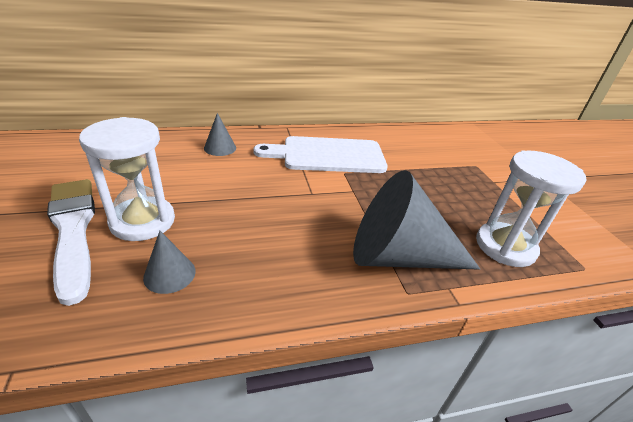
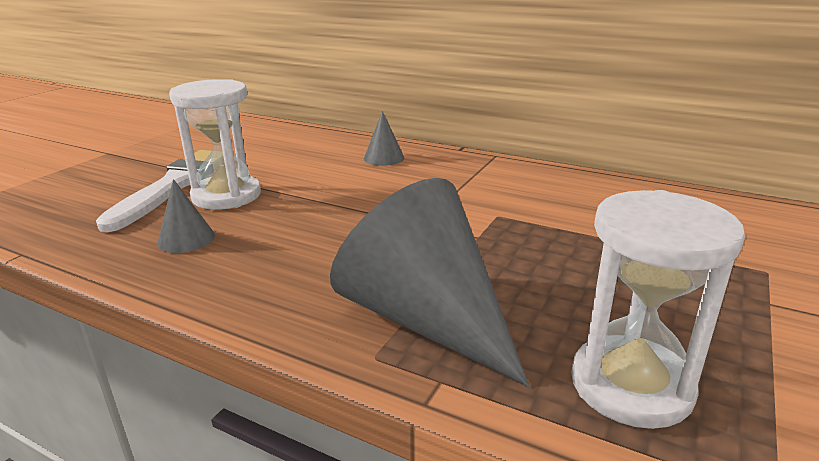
camera: 45 degrees right, 10 degrees down
white cutting board [253,136,388,173] -> none

